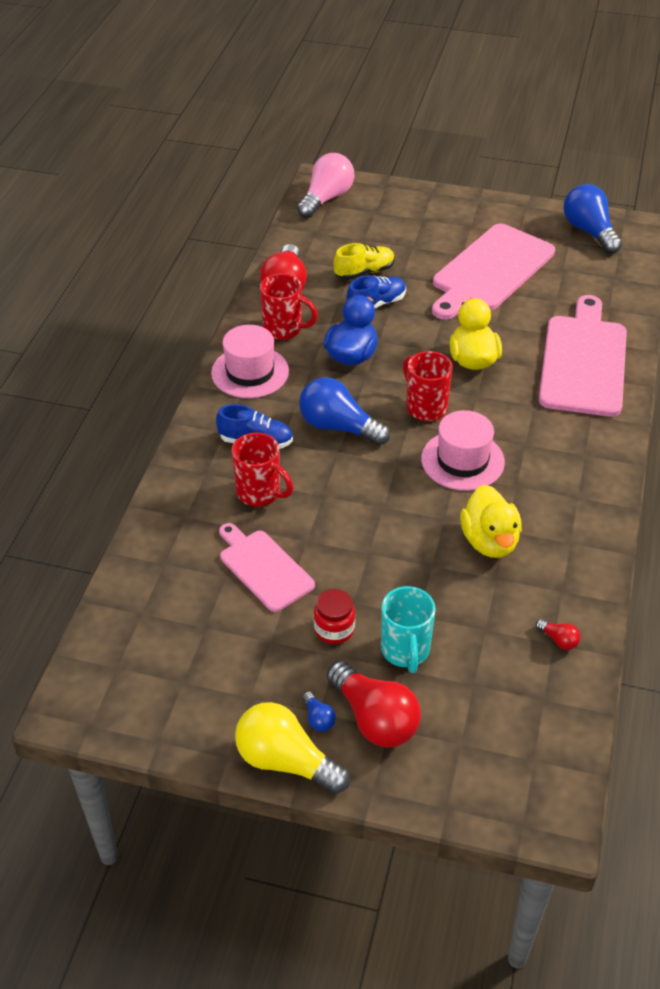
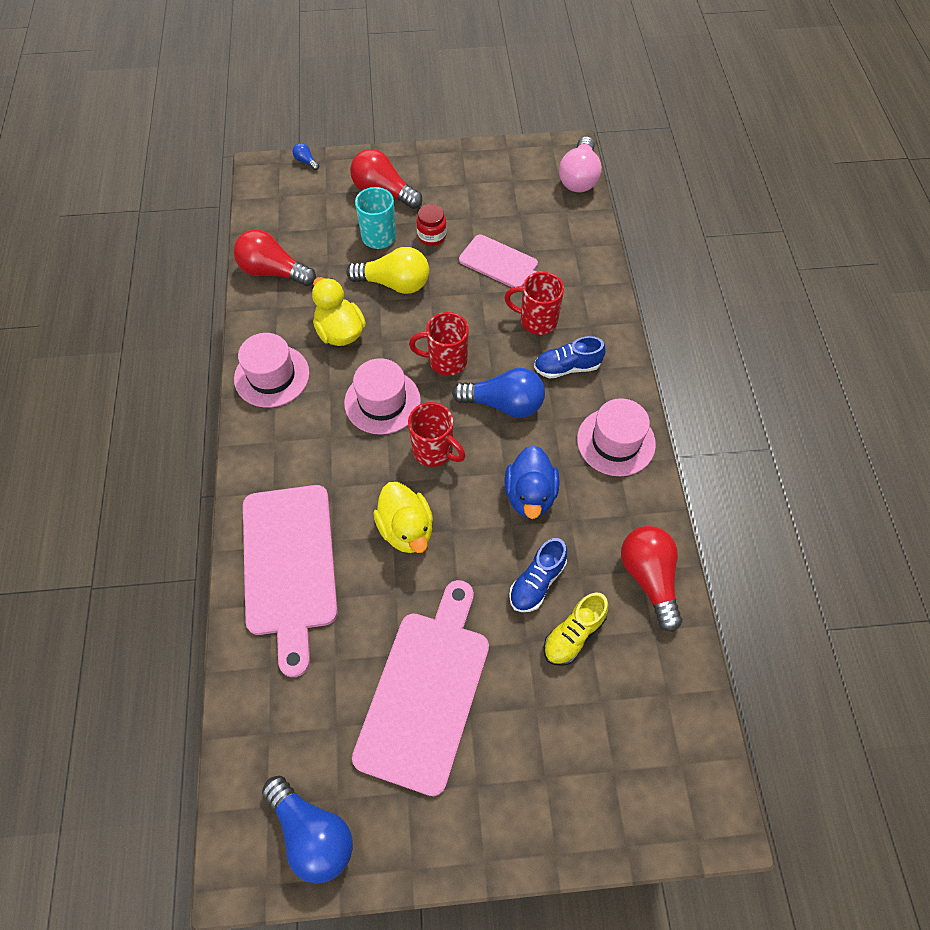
camera: 160 degrees right, 15 degrees up
yellow light bulb [235,702,350,794] -> yellow light bulb moved to [346,247,429,294]
red mug [260,273,318,340] -> red mug moved to [409,312,469,376]
pink light bulb [297,153,354,218] -> pink light bulb moved to [559,136,602,192]
blue light bulb [302,691,336,732] -> blue light bulb moved to [293,143,319,170]
red light bulb [536,619,581,650] -> red light bulb [234,229,316,286], size x2.33
none -> pink hat [234,333,309,408]

